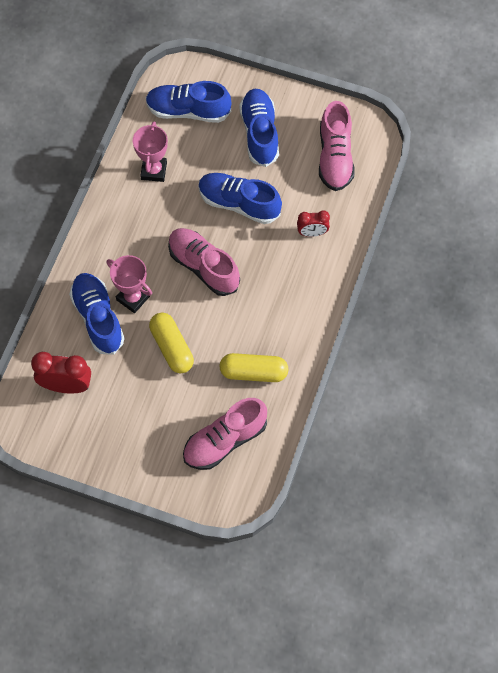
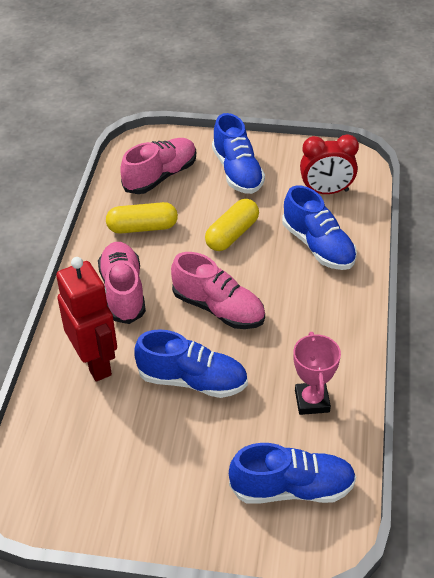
camera: 170 degrees right, 20 degrees down
pink trophy [107,255,152,313] -> none
yellow capsule [149,313,194,373] -> yellow capsule turned 75 degrees clockwise [205,199,259,251]
blue shoe [239,89,279,167] -> blue shoe moved to [212,113,265,194]
red clock [297,210,330,237] -> red robot [56,257,117,382]
pink shoe [319,101,354,191] -> pink shoe moved to [98,242,146,324]

